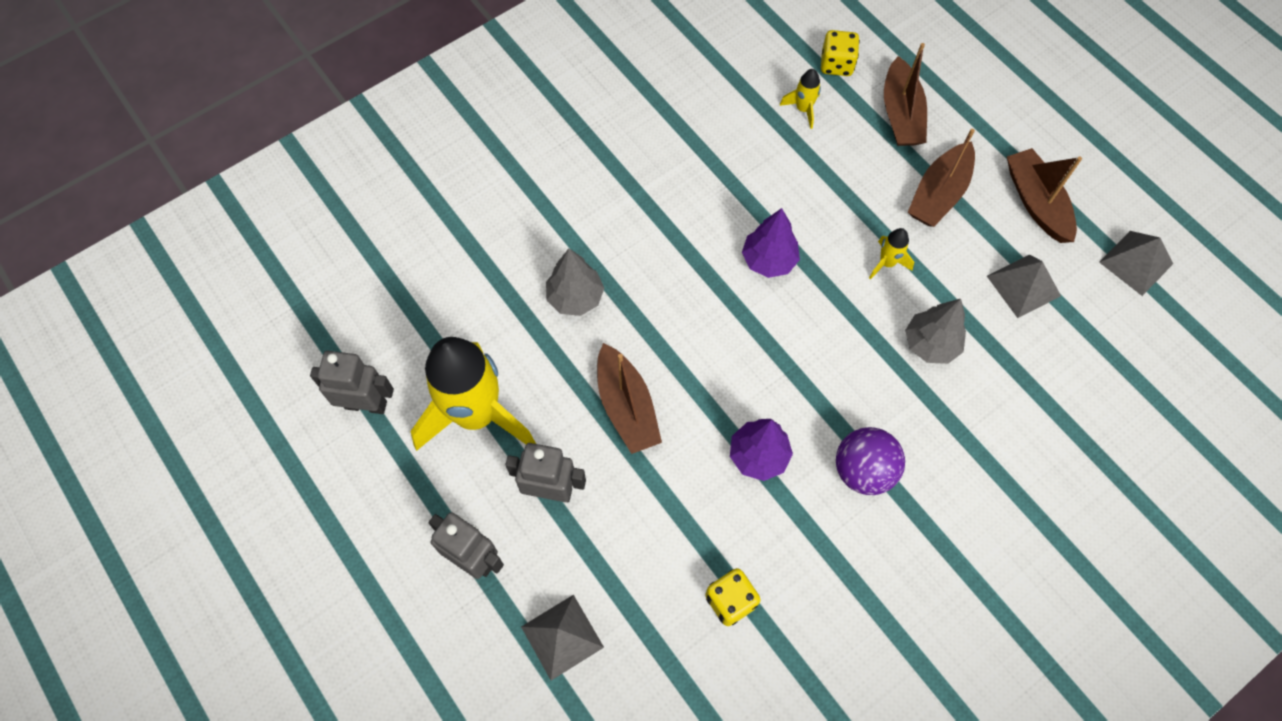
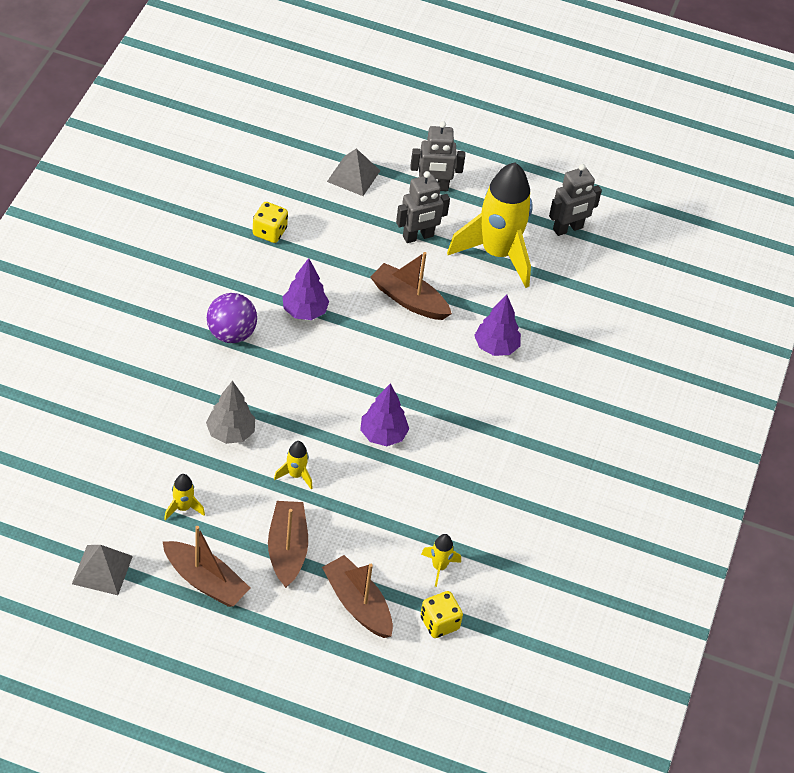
camera: 140 degrees right, 15 degrees down
grey tree [546,248,604,316] -> purple tree [474,295,521,356]
grey pyramid [987,255,1061,318] -> yellow rocket [164,474,205,521]

